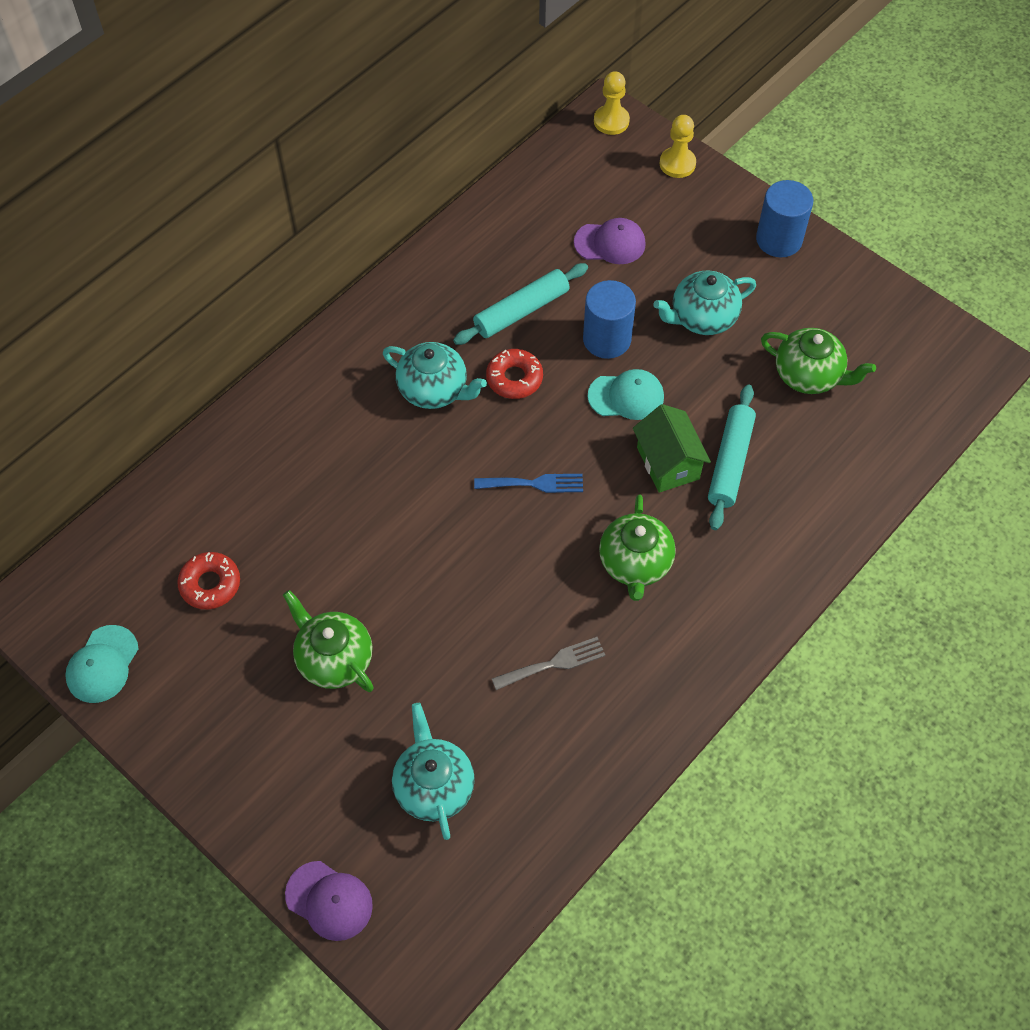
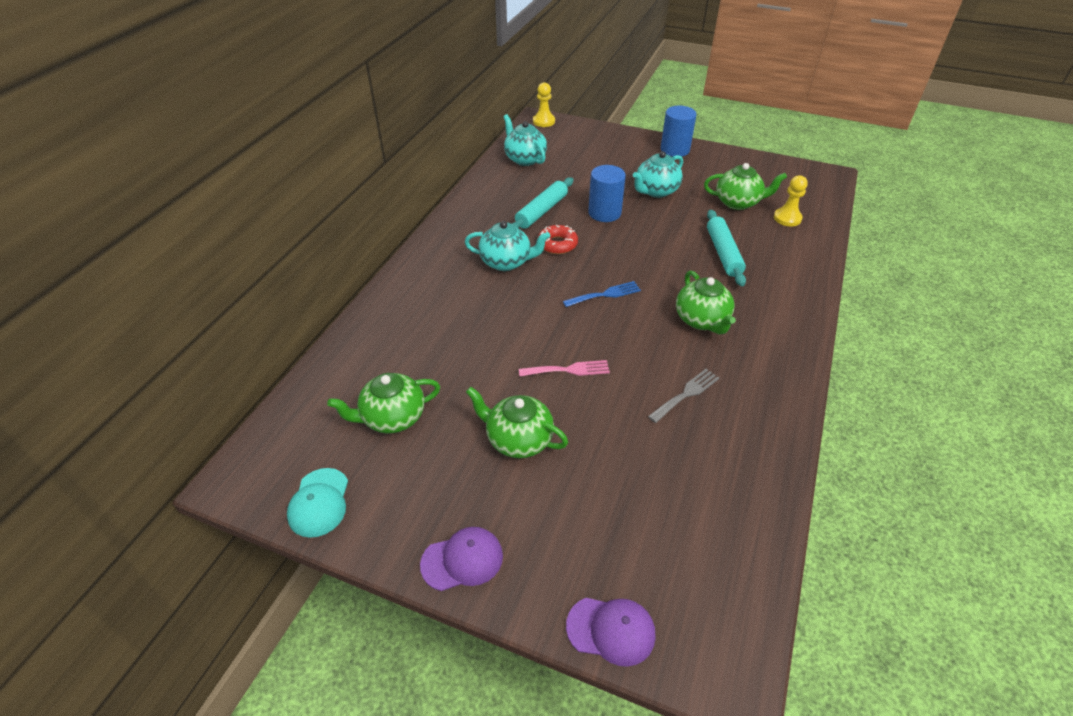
camera: 20 degrees left, 15 degrees down
red donut [177,552,240,609] -> green teapot [327,373,440,433]
turquoise teapot [392,703,475,840] -> turquoise teapot moved to [503,114,547,166]
purple cap [574,218,646,264] -> purple cap moved to [420,527,503,591]
turquoise cap [588,369,664,420] -> none
green house [633,404,711,493] -> none
yellow pawn [660,115,696,178] -> yellow pawn moved to [774,175,808,226]
none -> pink fork [519,360,610,376]

